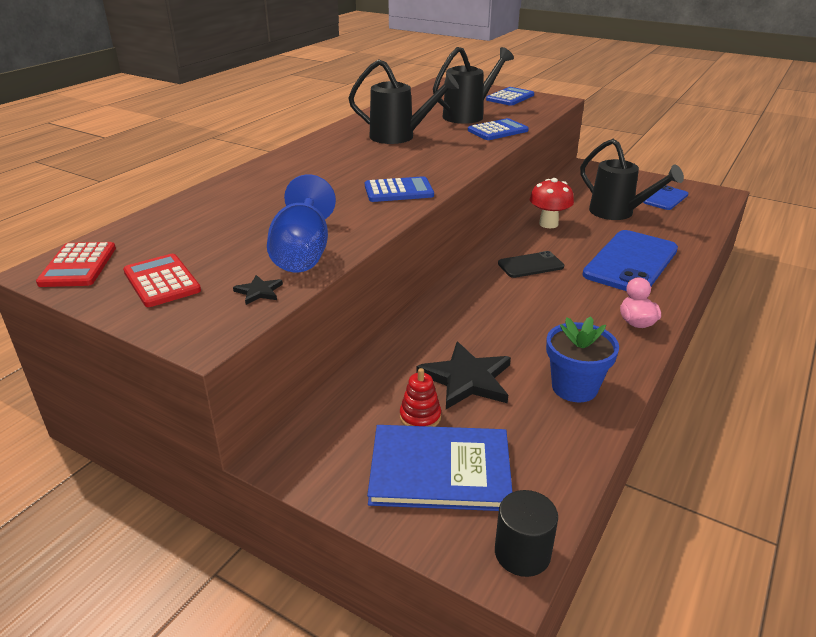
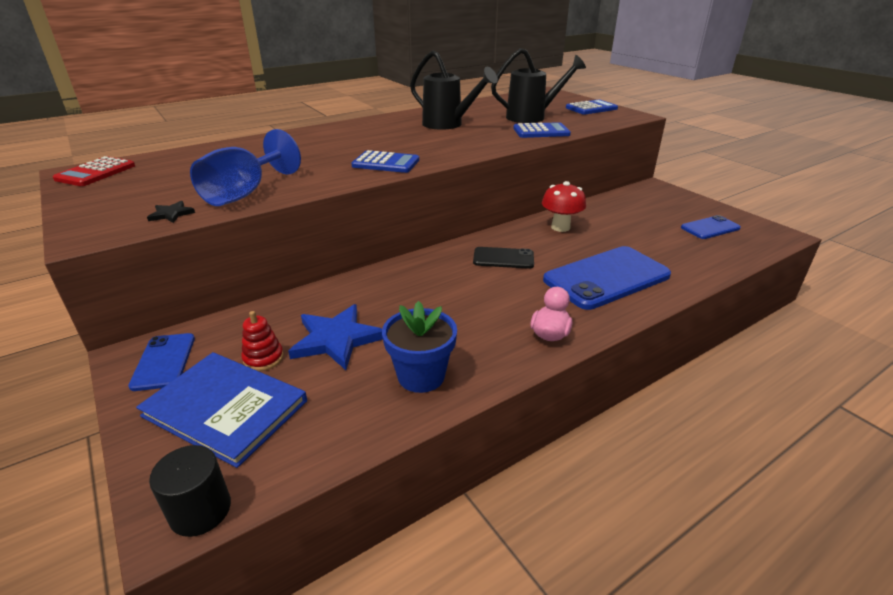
camera: 25 degrees right, 0 degrees up
red calculator [123,254,201,307] -> none
black star [416,342,511,409] -> blue star [288,304,383,370]
black watering can [580,139,684,220] -> none
none -> blue phone [128,333,195,391]

